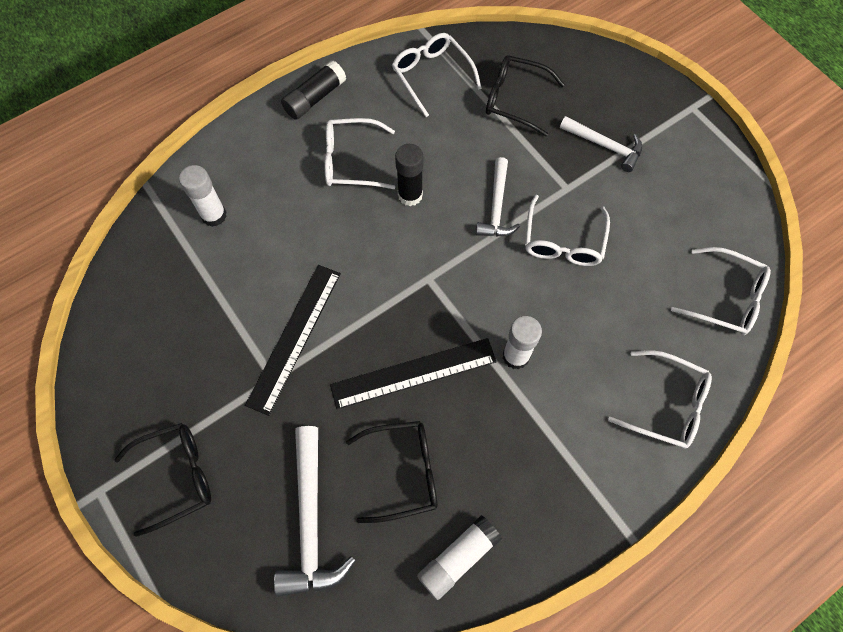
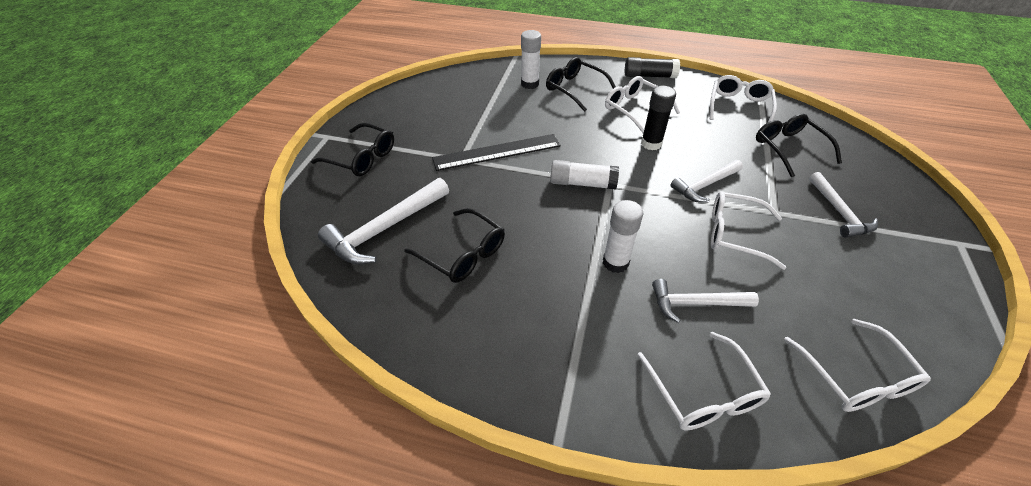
camera: 50 degrees right, 20 degrees down
black ruler [330,338,497,409] -> none
white glue stick [417,515,502,600] -> white glue stick moved to [550,160,619,190]
white glasses [525,195,610,266] -> white glasses turned 45 degrees clockwise [711,191,786,270]
none -> black glasses [546,57,616,112]
none -> white hammer [652,279,759,323]

